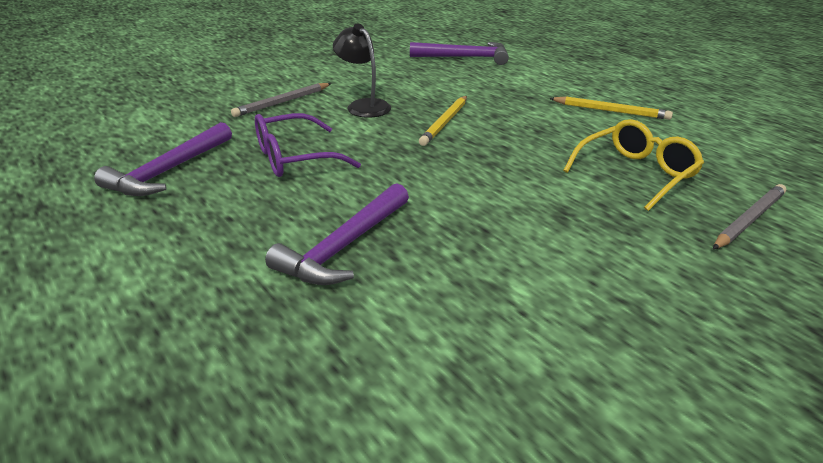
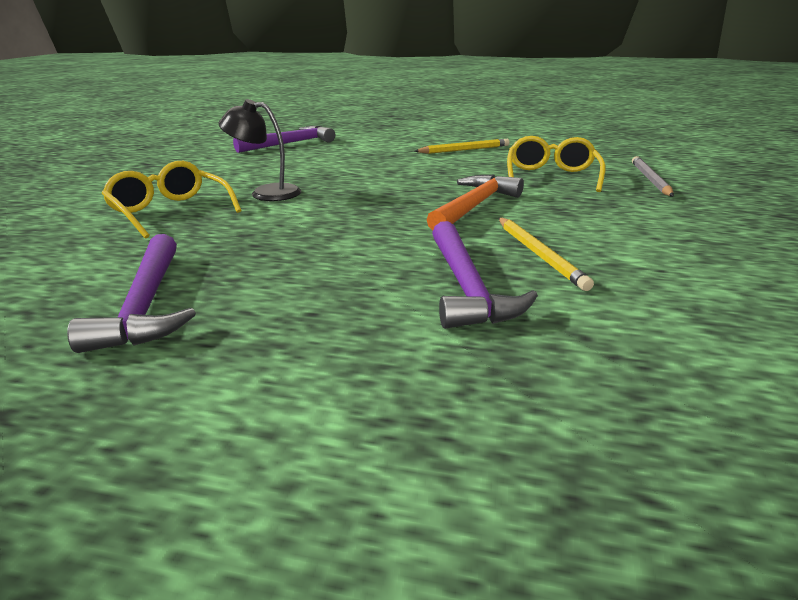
camera: 40 degrees left, 5 degrees down
grey pencil [231,83,332,117] -> yellow glasses [102,161,242,239]
purple glasses [255,113,361,177] -> none
yellow pencil [419,96,467,146] -> yellow pencil moved to [498,217,594,291]
none -> orange hammer [426,175,524,231]

